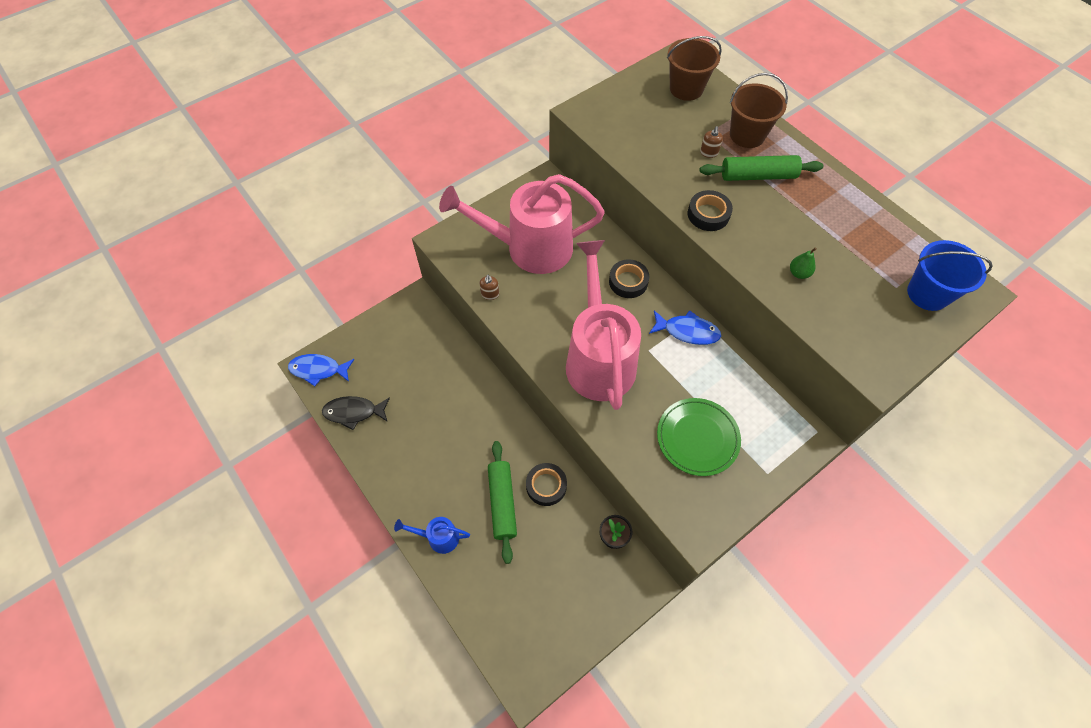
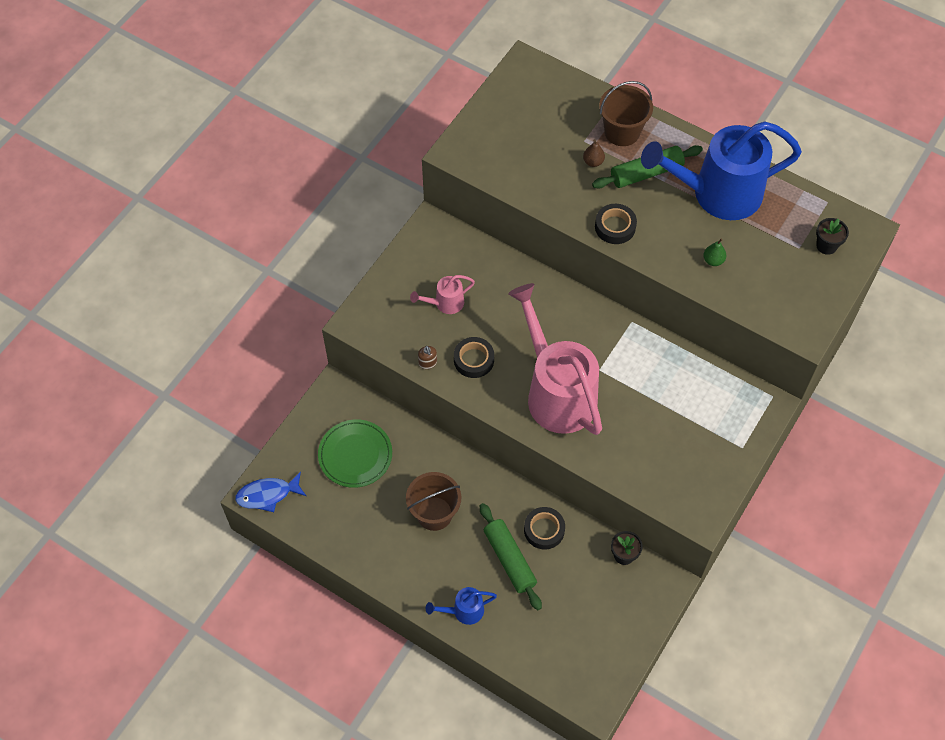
camera: 20 degrees left, 0 degrees up
black fish [322,396,390,430] -> none
pink watering can [439,174,605,274] -> pink watering can [410,275,475,314], size x0.43
black tape [609,259,649,298] -> black tape moved to [454,337,494,378]
blue fish [649,310,721,345] -> none
green plate [657,398,741,476] -> green plate moved to [318,419,392,488]
brown bucket [667,36,722,101] -> brown bucket moved to [406,472,461,531]
brown soap dispenser [700,126,723,158] -> brown pear [583,139,605,167]
blue bucket [907,240,993,311] -> black flower pot [816,218,849,255]
none -> blue watering can [641,121,802,220]

